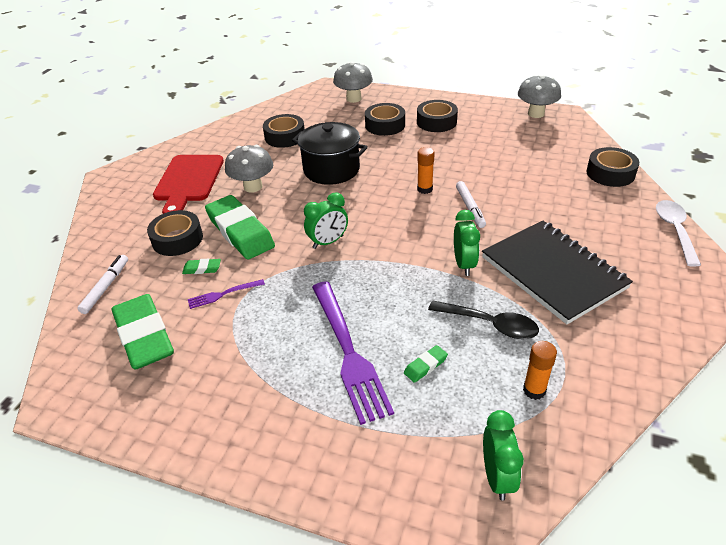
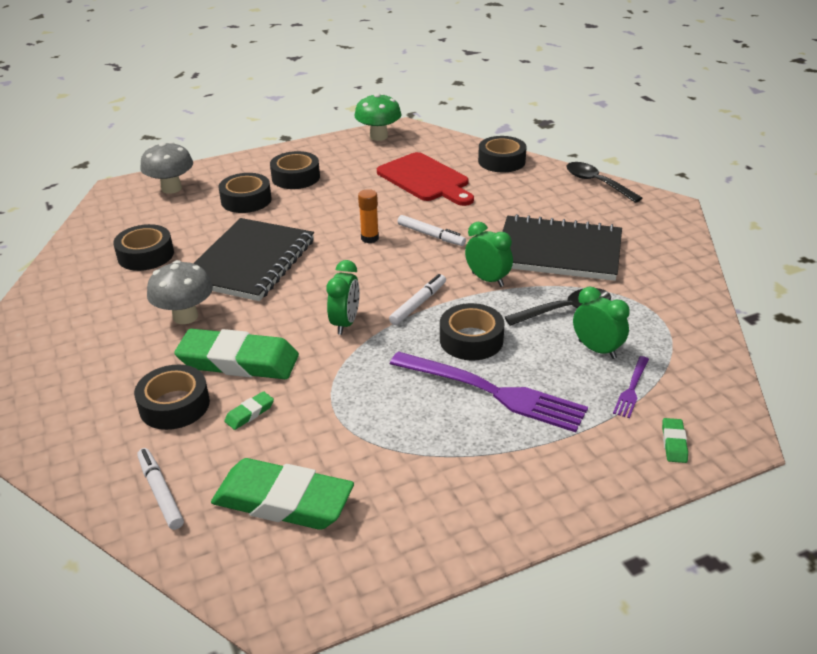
camera: 45 degrees left, 5 degrees down
red cutting board [153,155,224,214] -> red cutting board moved to [377,152,474,206]
purple fork [188,279,265,309] -> purple fork moved to [613,356,649,418]
black pot [292,122,368,185] -> black notebook [194,218,314,301]
green eraser [404,345,448,383] -> green eraser moved to [662,418,688,463]
green clock [483,410,524,501] -> green clock moved to [573,287,630,359]
grey mushroom [518,75,561,118] -> green mushroom [354,93,402,141]
orange glue stick [523,341,557,400] -> none
white spoon [656,200,701,267] -> black spoon [566,162,642,203]
none -> white marker [389,274,446,325]
none -> black tape [440,303,505,360]

